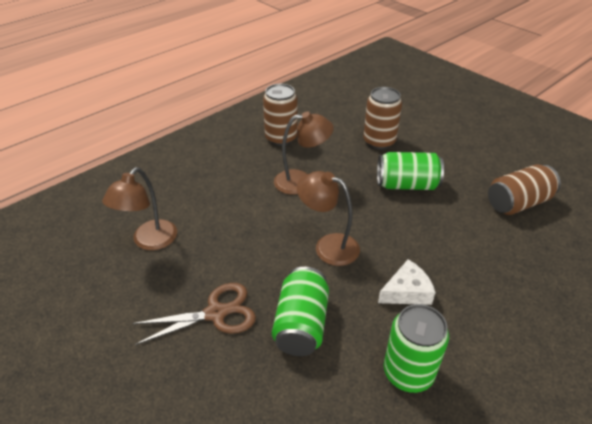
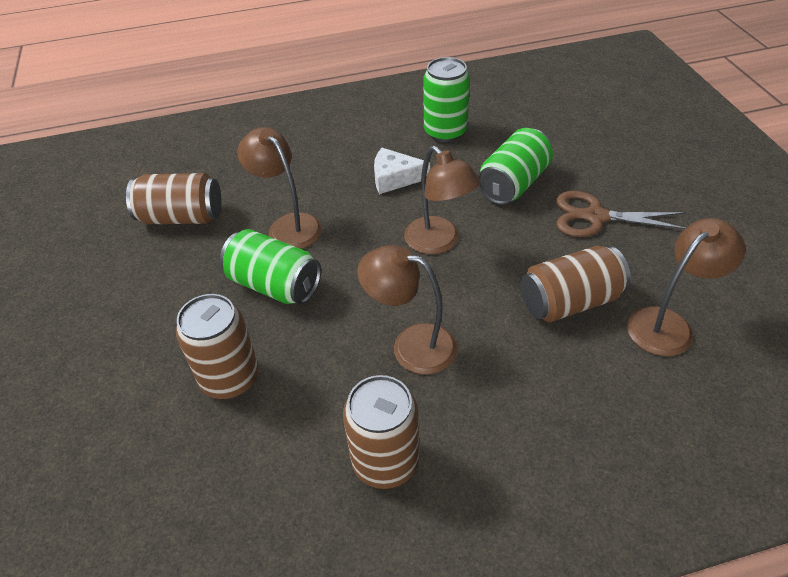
camera: 150 degrees left, 5 degrees up
none -> brown lamp [237,127,322,249]
none -> brown can [521,246,631,322]

